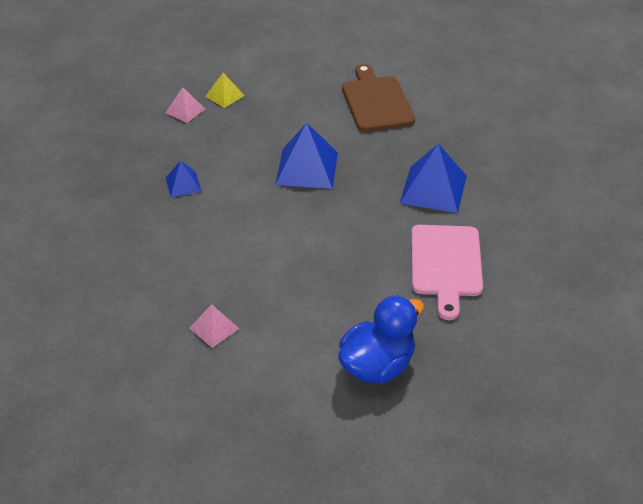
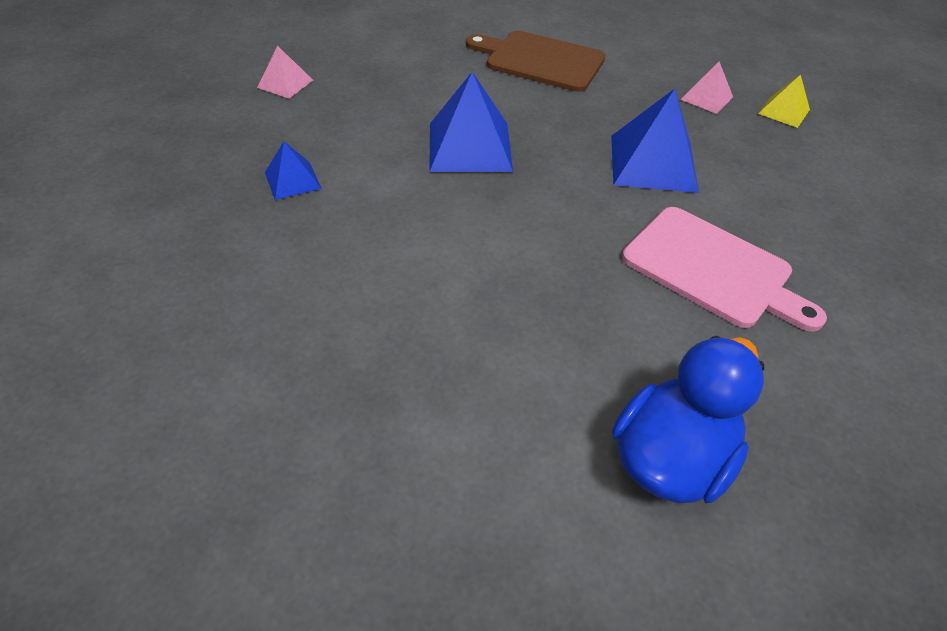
camera: 10 degrees left, 5 degrees up
pink pyramid [189,304,239,348] -> pink pyramid moved to [680,61,733,114]
yellow pyramid [205,73,245,108] -> yellow pyramid moved to [758,74,810,128]
brown cutting board [342,64,415,132] -> brown cutting board turned 45 degrees counterclockwise [466,31,605,92]
pink cutting board [411,225,483,320] -> pink cutting board turned 45 degrees counterclockwise [622,207,827,332]

